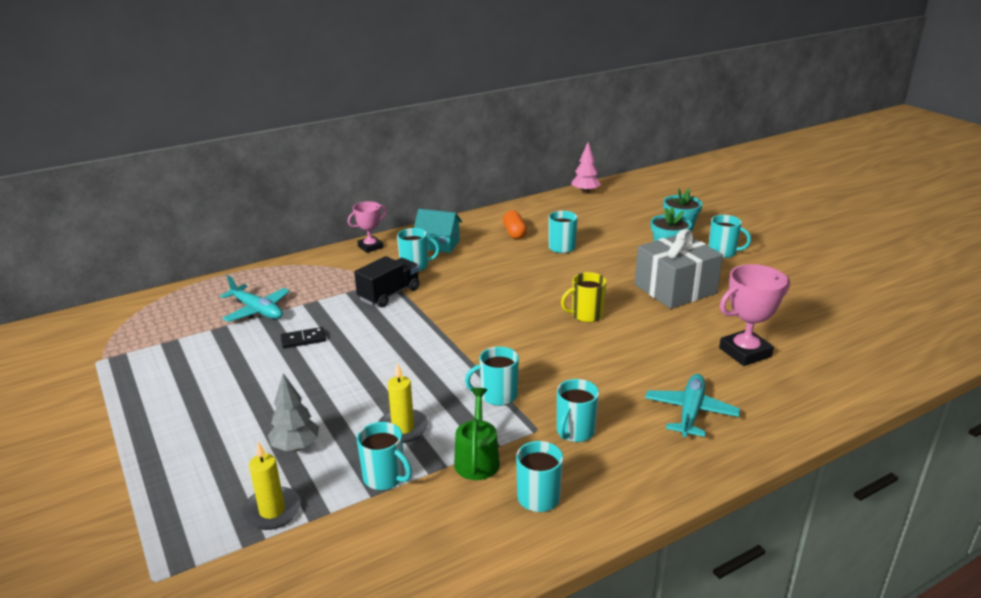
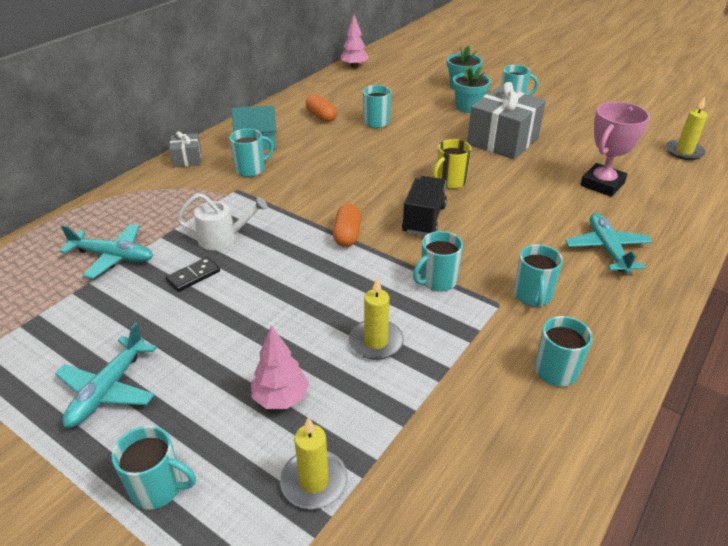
camera: 25 degrees left, 10 degrees up
grey tree [268,373,319,451] -> pink tree [251,325,309,409]
pink trophy [348,201,387,253] -> grey gift [169,131,201,167]
black truck [354,256,419,307] -> black truck moved to [402,176,447,236]
turquoise mug [357,422,412,490] -> turquoise mug moved to [112,426,196,510]
green watering can [454,388,500,480] -> none
none -> turquoise plane [55,323,157,428]
none -> white watering can [177,193,268,250]
none -> orange capsule [333,204,361,247]
none -> yellow candle [666,97,708,160]

